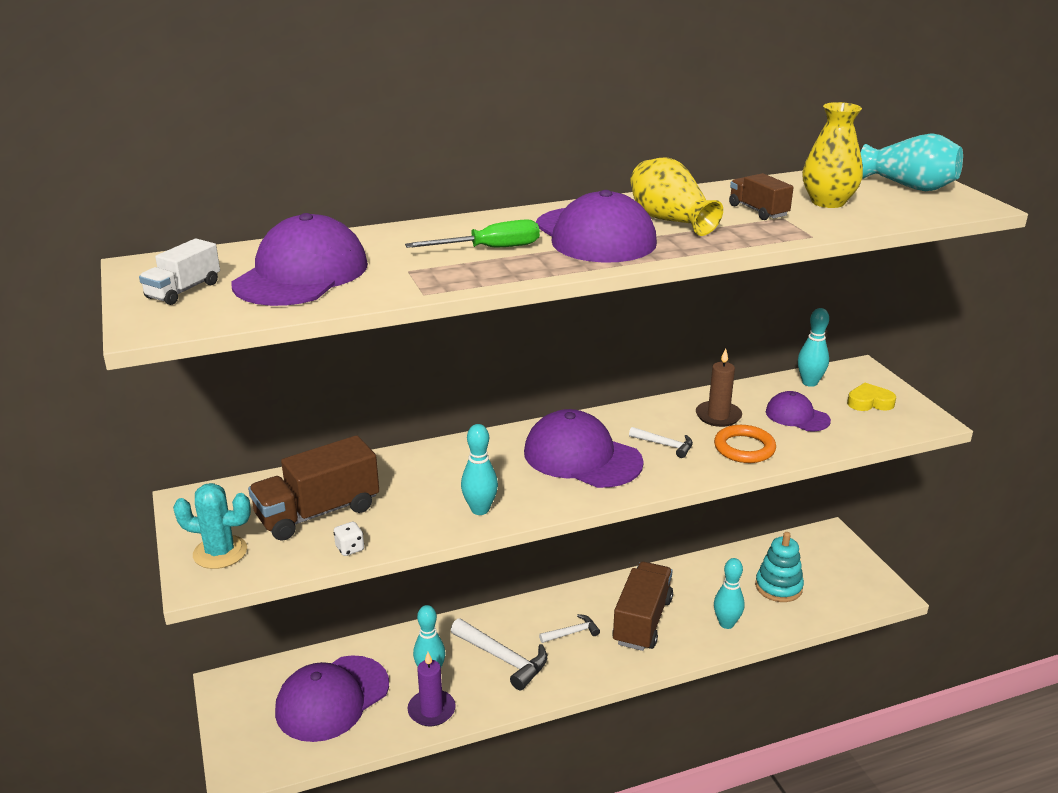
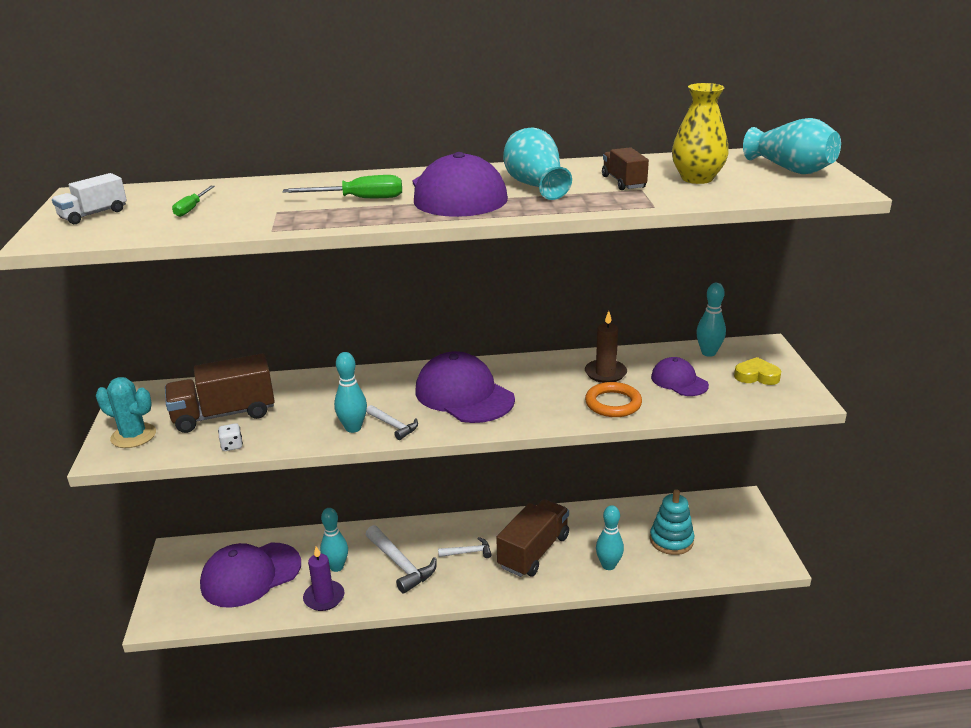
camera: 15 degrees right, 0 degrees up
purple cap [231,213,368,306] -> green screwdriver [172,186,215,217]
white hammer [629,427,693,458] -> white hammer moved to [366,405,418,440]
yellow vase [630,158,723,236] -> turquoise vase [503,127,572,200]

